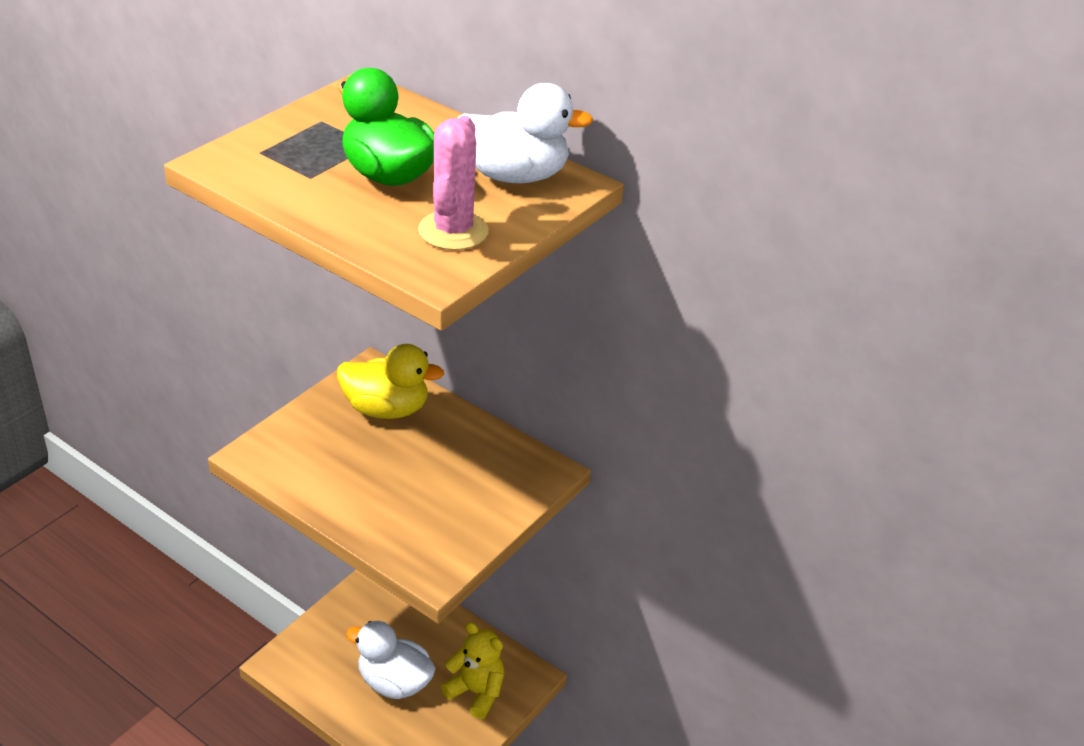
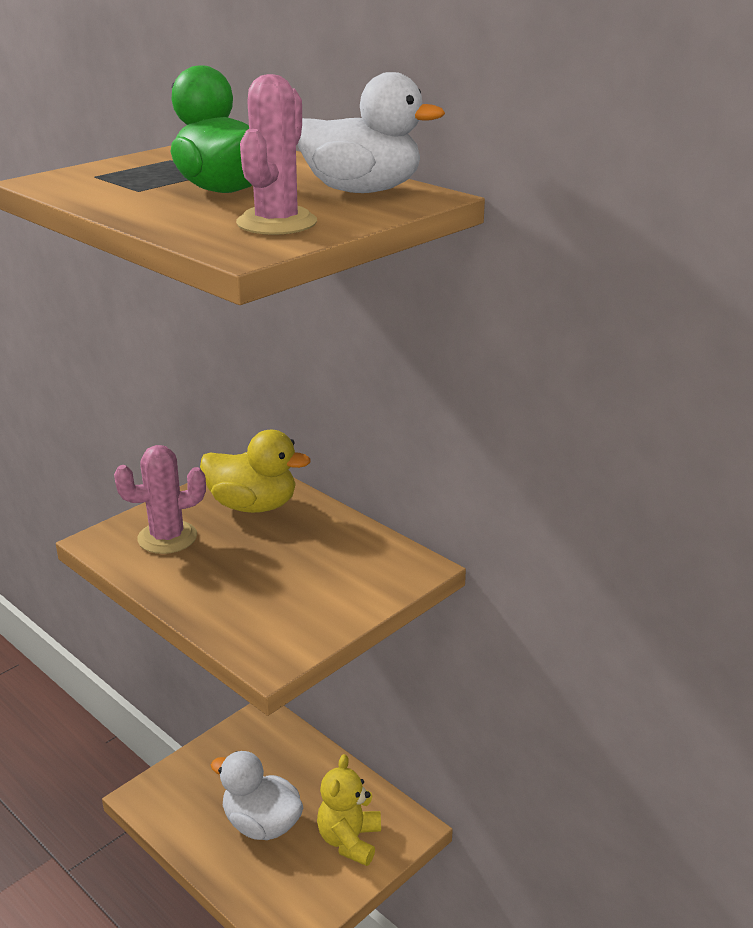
camera: 10 degrees right, 10 degrees down
yellow teddy bear [441,622,504,719] -> yellow teddy bear turned 120 degrees counterclockwise [317,754,381,866]
none -> pink cactus [114,445,206,554]

